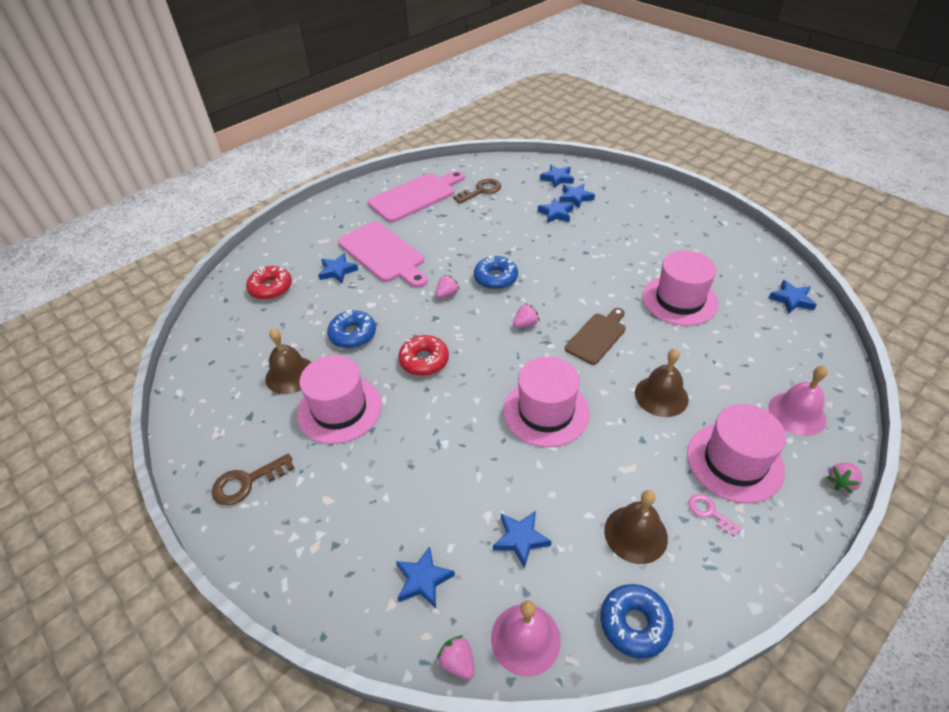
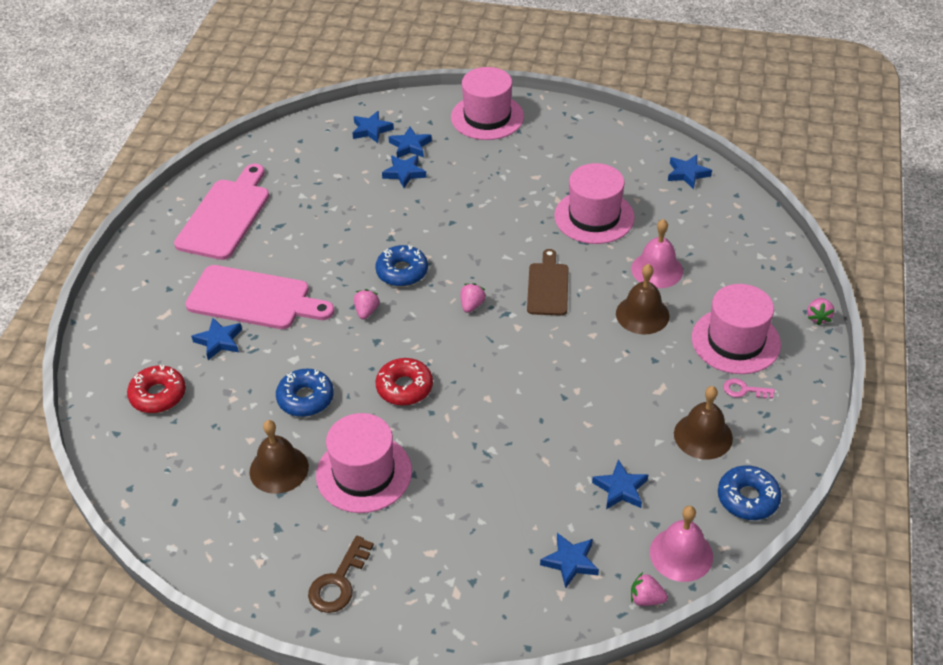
camera: 35 degrees left, 0 degrees up
brown key [453,179,501,204] -> none
pink hat [503,357,590,447] -> pink hat moved to [451,67,524,140]
pink bell [768,366,828,436] -> pink bell moved to [631,219,683,288]

